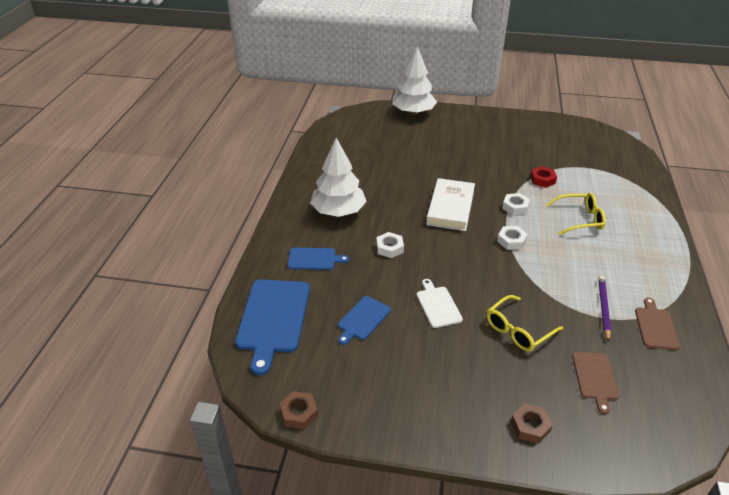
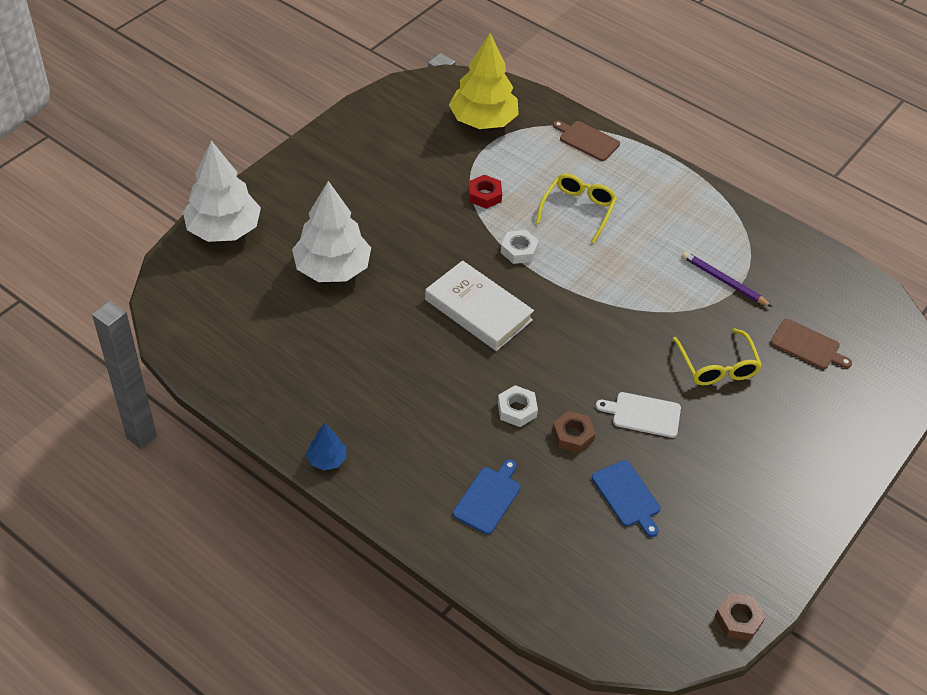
camera: 65 degrees left, 10 degrees up
blue cutting board [235,279,310,375] -> none
white tree [310,138,367,217] -> white tree moved to [292,181,371,282]
white nut [497,226,528,250] -> none
brown nut [511,403,553,444] -> brown nut moved to [552,411,596,453]
brown cutting board [635,298,680,350] -> brown cutting board moved to [553,121,620,161]
none -> blue tree [306,424,347,470]
none -> yellow tree [449,33,519,129]

